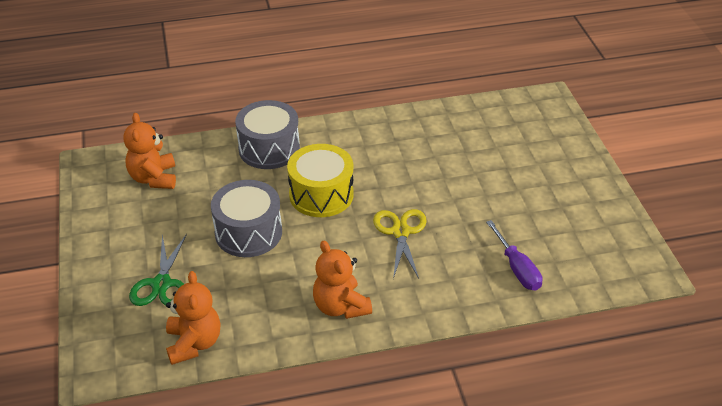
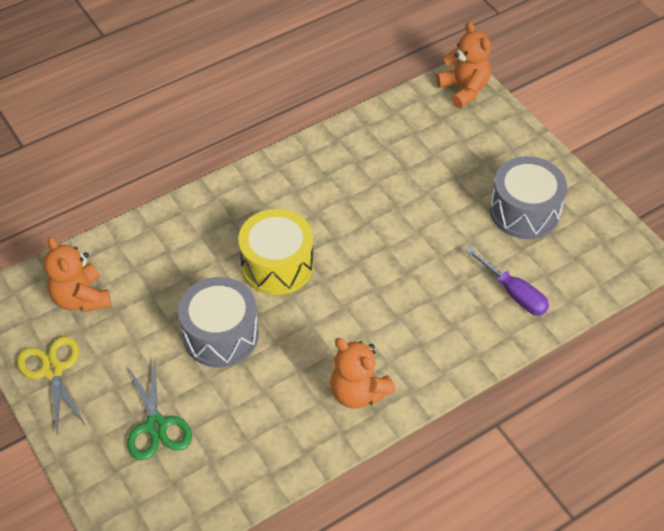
camera: 20 degrees left, 10 degrees up
orange teddy bear [166,271,221,365] -> orange teddy bear moved to [436,22,491,108]
grey drum [235,100,300,169] -> grey drum moved to [490,156,567,239]
yellow scissors [373,209,427,279] -> yellow scissors moved to [17,336,86,433]

